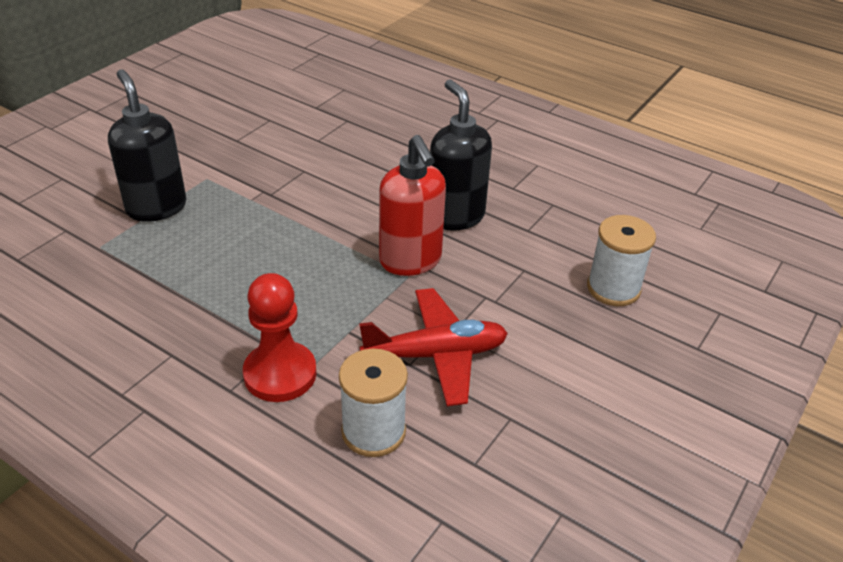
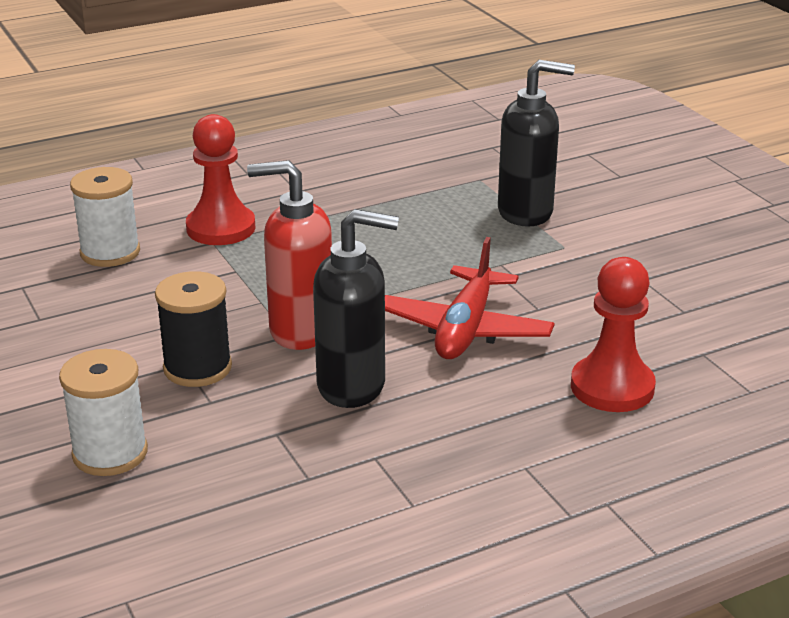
camera: 120 degrees right, 10 degrees down
red plane [359,288,508,406] -> red plane moved to [385,237,555,359]
none -> black spool [155,271,232,387]
none -> red pawn [571,257,656,412]

